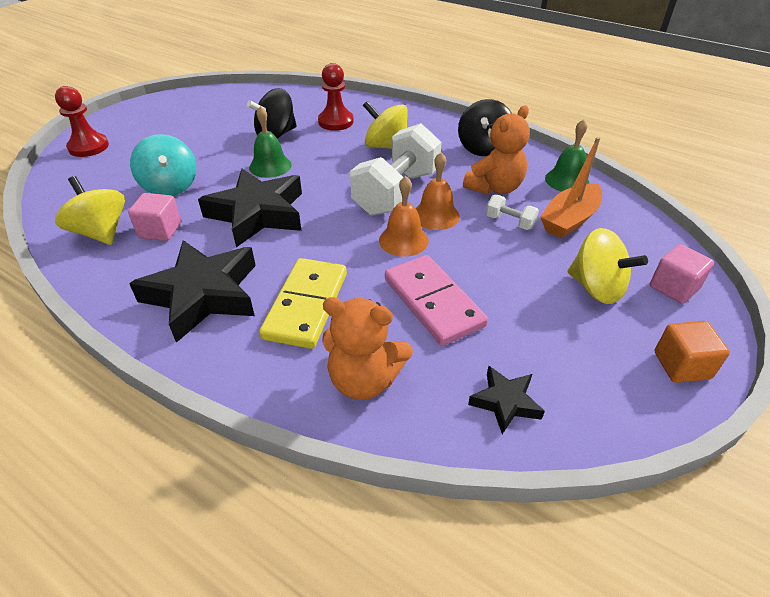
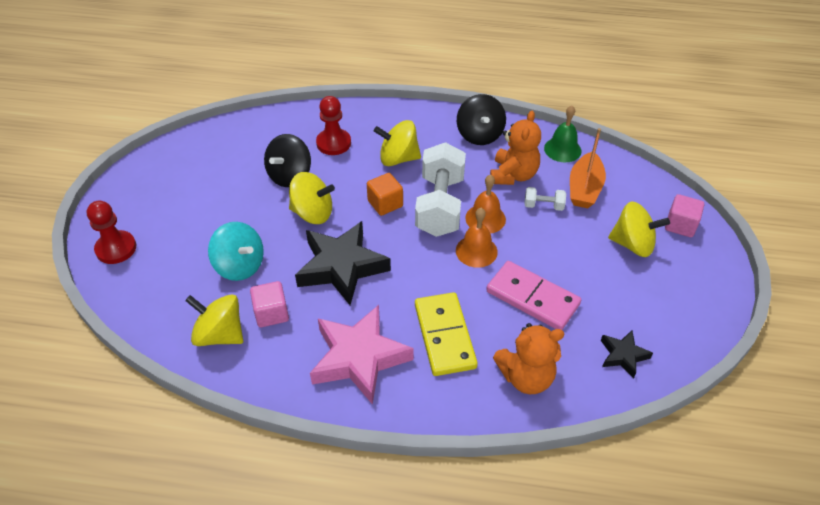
camera: 25 degrees left, 5 degrees up
black star [129,240,256,343] -> pink star [310,305,414,405]
green bell [249,106,292,178] -> yellow spinning top [289,172,335,224]
orange cube [655,321,730,383] -> orange cube moved to [367,173,403,216]

